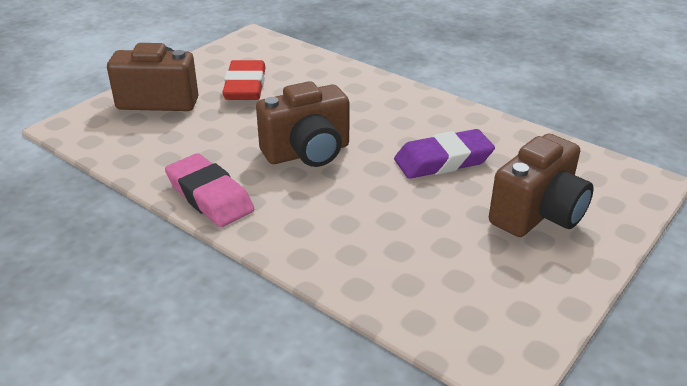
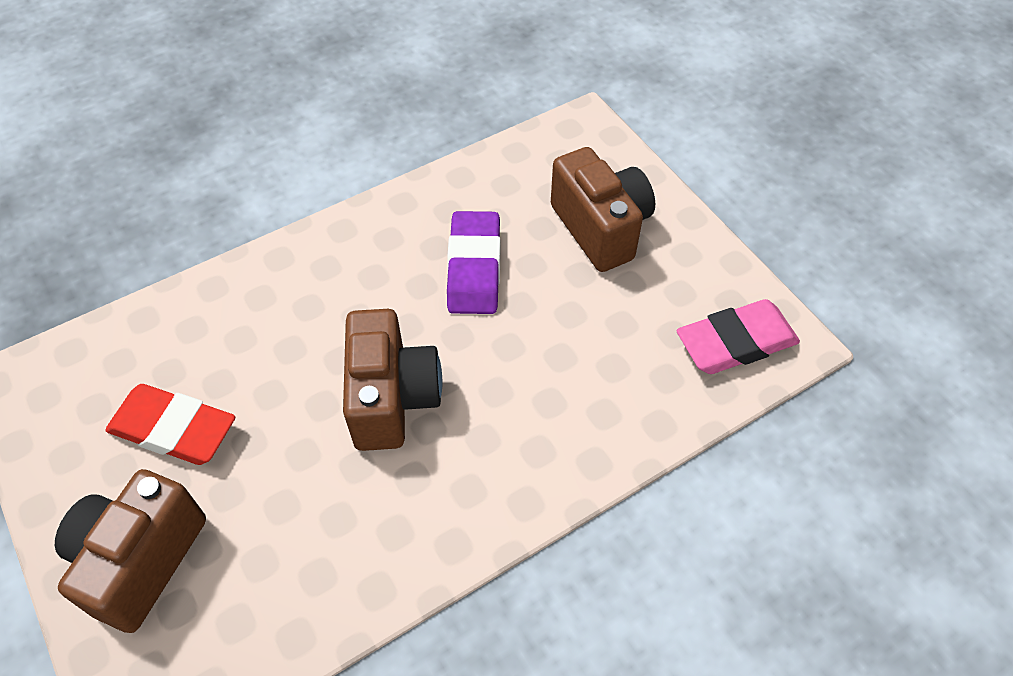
camera: 70 degrees left, 20 degrees up
pink eraser [165,153,254,227] -> pink eraser moved to [677,299,800,374]

